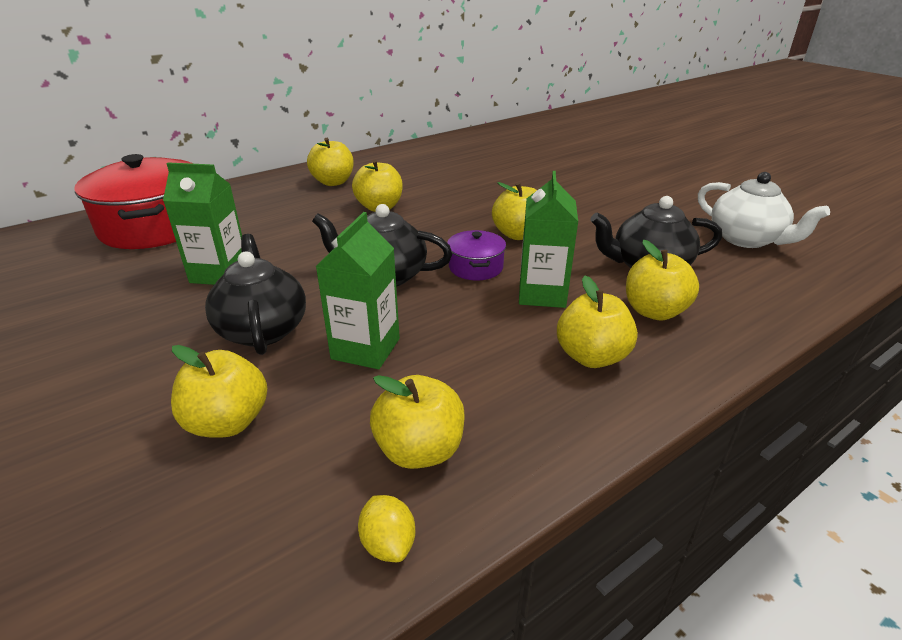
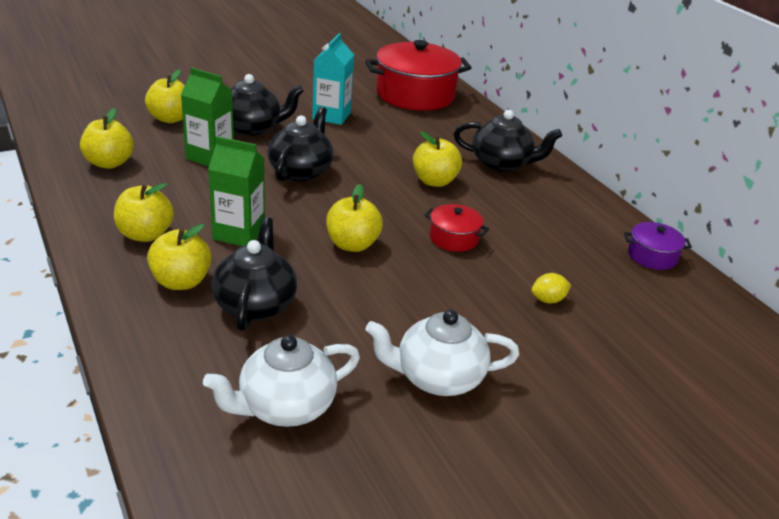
camera: 95 degrees right, 0 degrees up
green carton [163,163,242,285] -> turquoise carton [312,33,354,125]
yellow apple [307,138,354,186] -> black teapot [454,110,562,172]
yellow lemon [358,495,415,562] -> yellow lemon moved to [531,273,571,303]
purple pot [447,230,506,280] -> purple pot moved to [624,222,692,270]
none -> white teapot [366,310,520,396]
none -> red pot [424,204,489,252]

